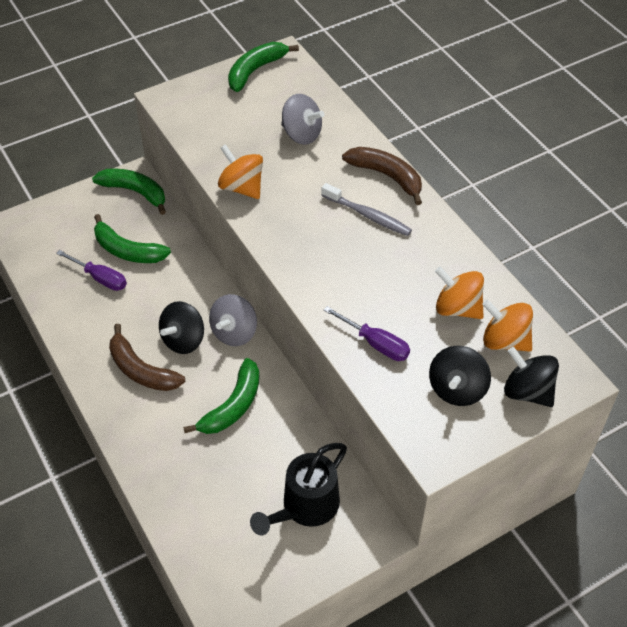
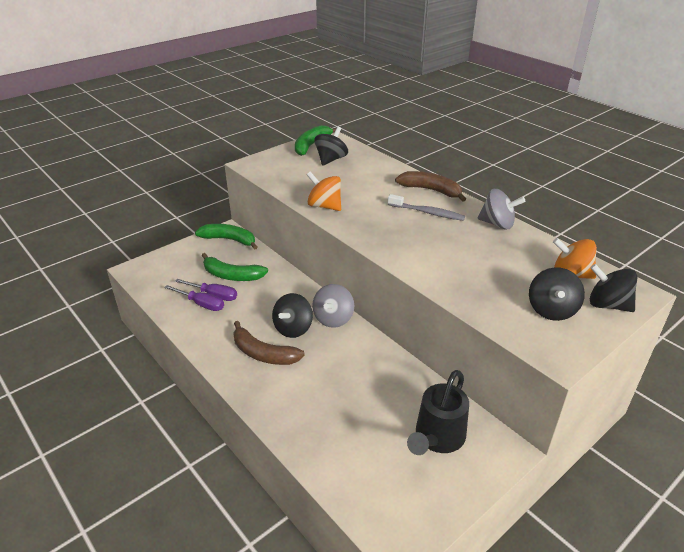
camera: 10 degrees left, 15 degrees down
green banana [183,358,259,434] -> none
grey spinning top [281,94,324,145] -> grey spinning top moved to [478,189,526,229]
purple screwdriver [324,306,410,361] -> purple screwdriver moved to [164,285,224,311]
orange spinning top [435,267,484,319] -> none
none -> black spinning top [314,127,348,166]

